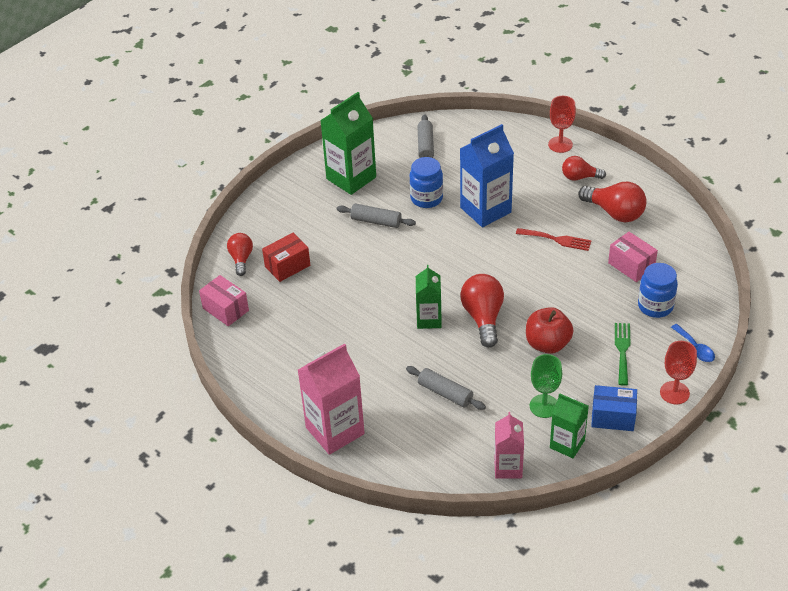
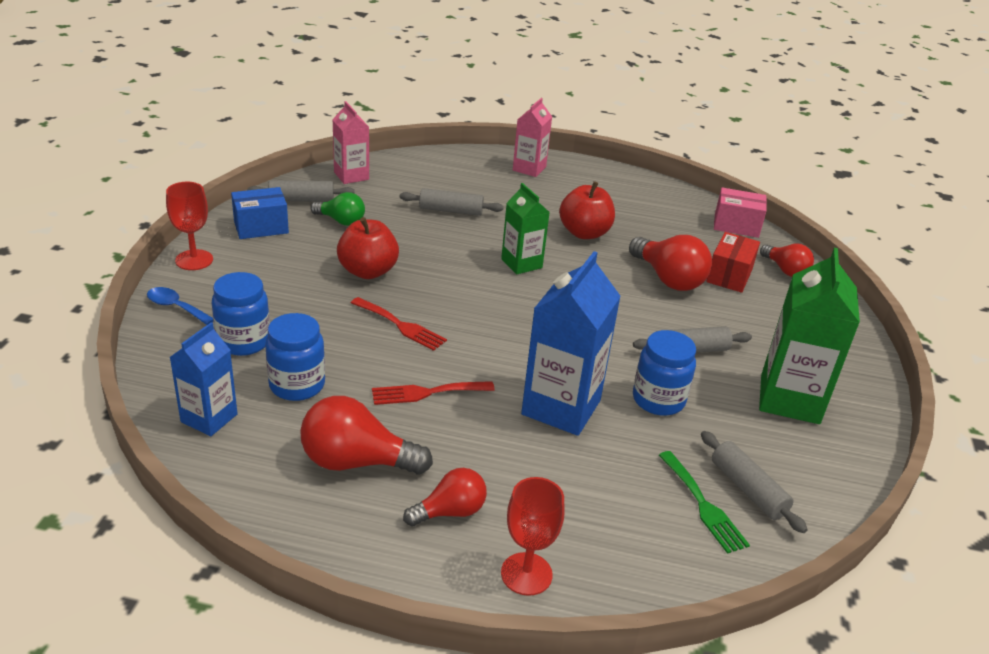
camera: 145 degrees right, 10 degrees down
pink carton [298,343,365,455] -> pink carton [513,98,552,177], size x0.61
red light bulb [460,274,504,348] -> red light bulb moved to [629,235,712,291]
green goblet [530,354,562,418] -> green light bulb [311,192,365,226]
green carton [550,393,589,458] -> grey rolling pin [247,180,355,202]
pink box [608,232,658,282] -> blue jar [265,313,325,401]
green fork [615,323,630,386] -> green fork moved to [659,451,750,554]
none -> blue carton [170,322,238,436]
none -> red fork [351,297,447,351]
none -> red apple [559,181,615,239]

